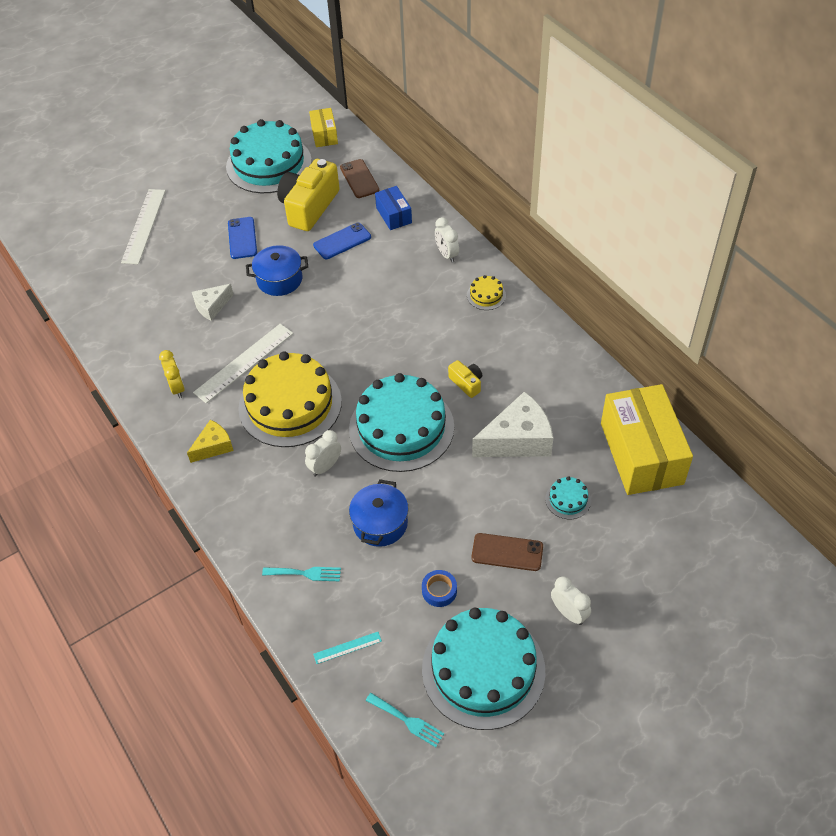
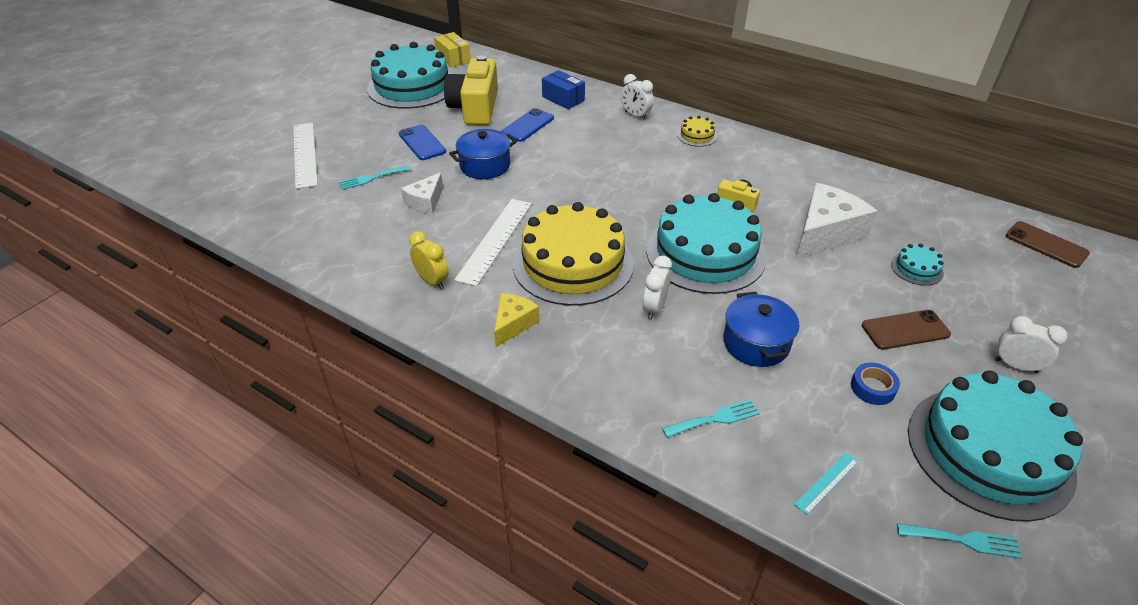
camera: 25 degrees left, 10 degrees down
brown phone [340,159,379,198] -> brown phone moved to [1006,221,1090,268]
yellow box [601,384,693,495] -> none
none -> turquoise fork [339,165,411,190]

